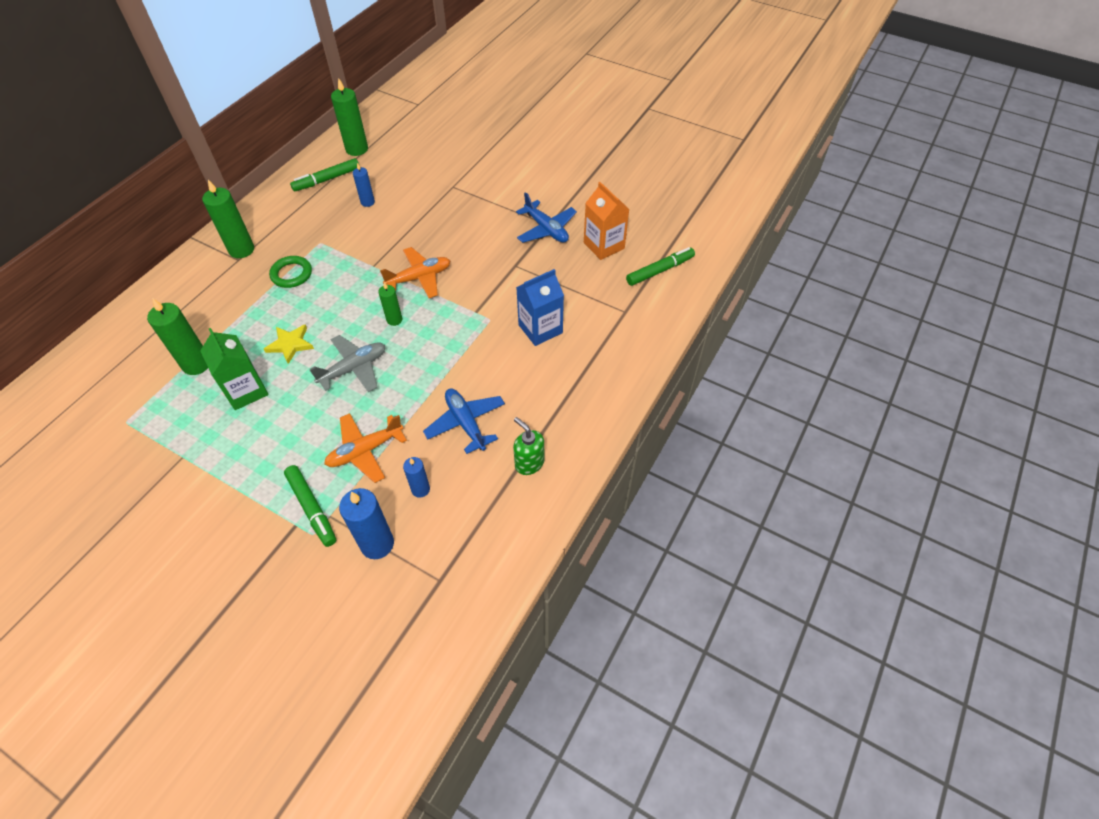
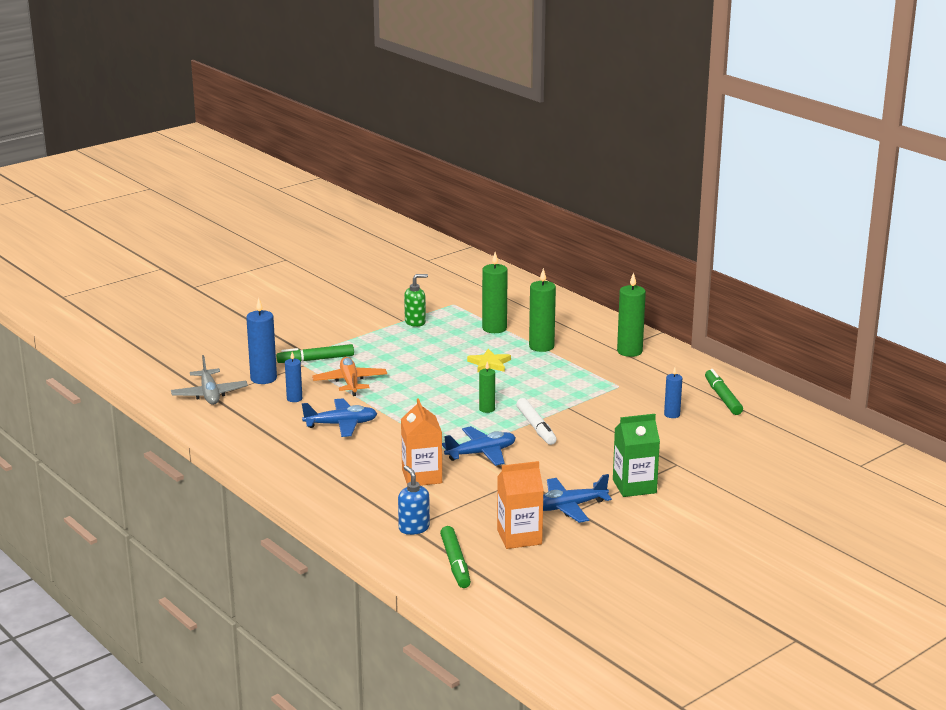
camera: 110 degrees right, 30 degrees down
green carton [200,328,268,410] -> green carton moved to [613,414,660,497]
green ring [269,256,312,288] -> none
grey plane [310,335,385,392] -> grey plane moved to [171,355,248,405]
green candle [331,78,368,156] -> green candle moved to [529,268,556,352]
orange plane [380,247,450,298] -> white marker [516,398,557,445]
green soap dispenser [513,417,544,475] -> green soap dispenser moved to [404,274,428,327]
blue carton [516,269,564,346] -> orange carton [401,398,442,486]
none -> blue soap dispenser [398,465,430,535]
none -> blue plane [442,426,516,466]

